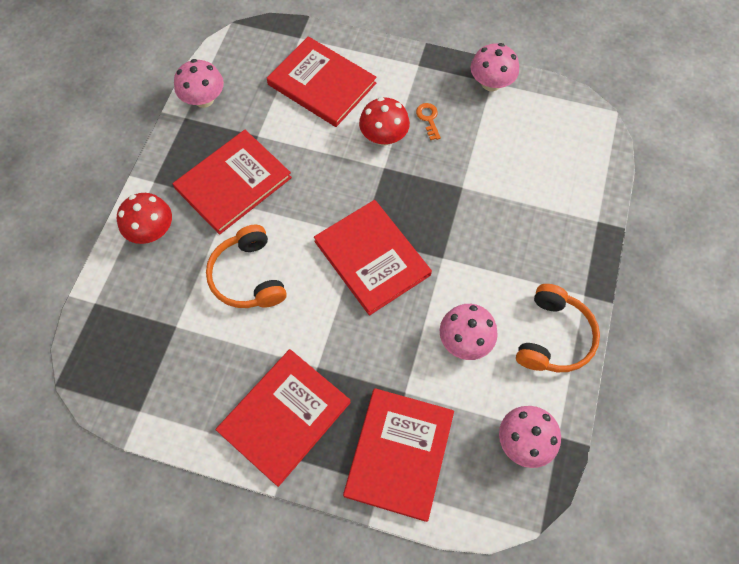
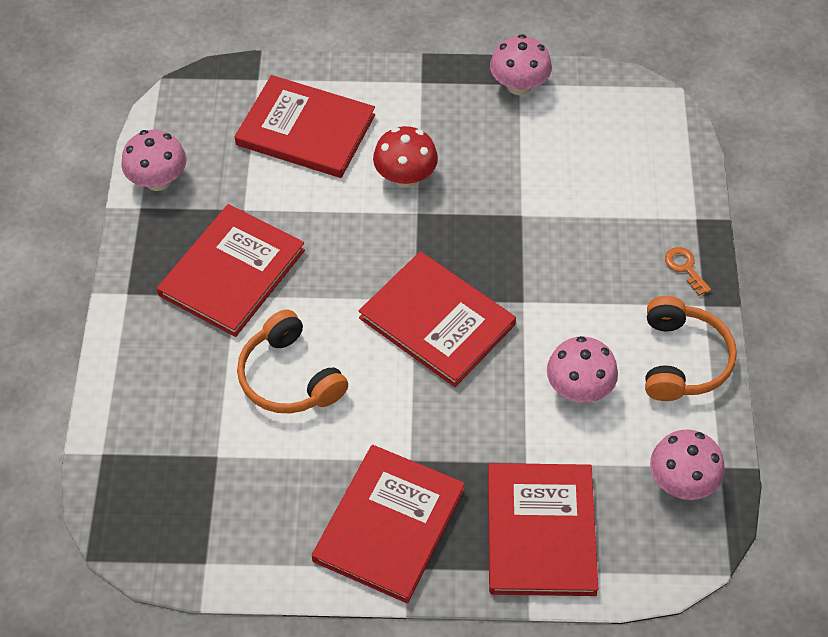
camera: 15 degrees left, 10 degrees down
red mushroom [117,193,172,244] -> none
orange key [416,103,441,140] -> orange key moved to [665,247,711,296]

